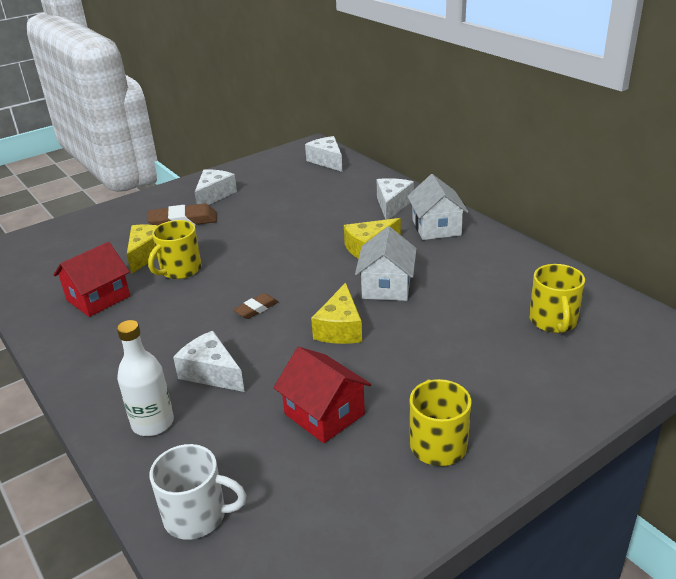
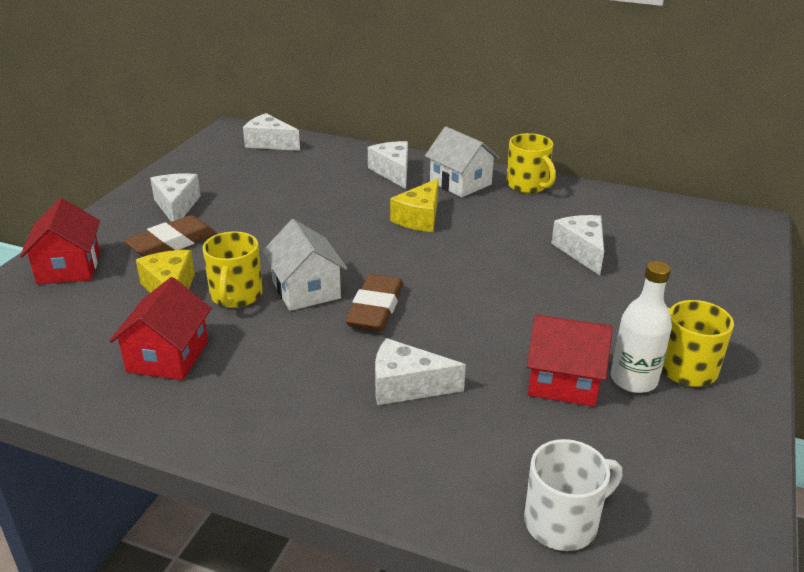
camera: 35 degrees left, 0 degrees up
white bottle [117,320,174,436] -> white bottle moved to [611,261,672,393]
brown eraser [233,293,278,319] -> brown eraser [346,274,403,331], size x1.78
yellow cheese [311,283,362,344] -> none
white house [355,226,417,301] -> white house moved to [262,219,347,311]
yellow mug [529,264,585,333] -> yellow mug moved to [506,133,556,193]
none -> red house [20,198,100,284]
none -> white cheese [551,215,604,275]

